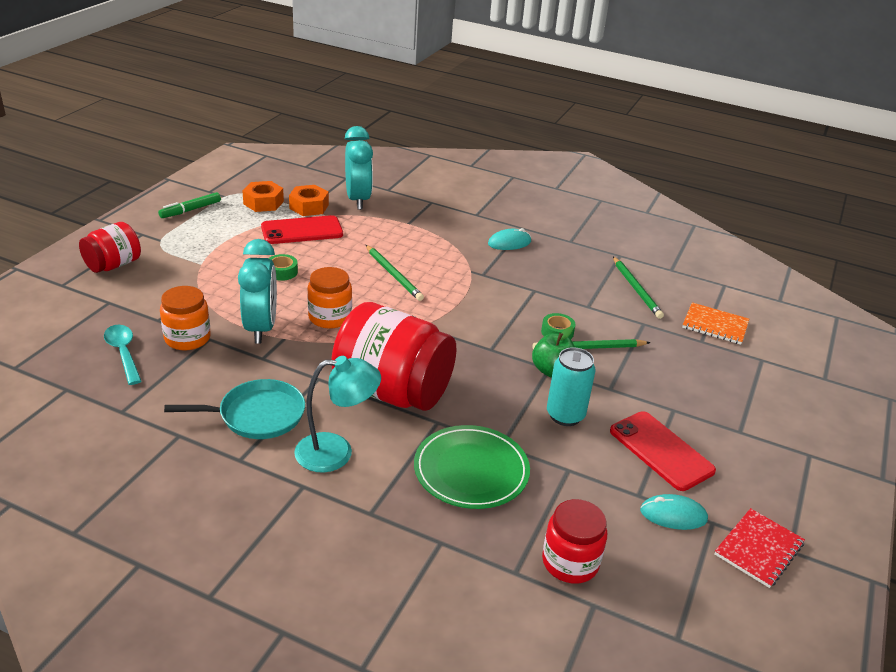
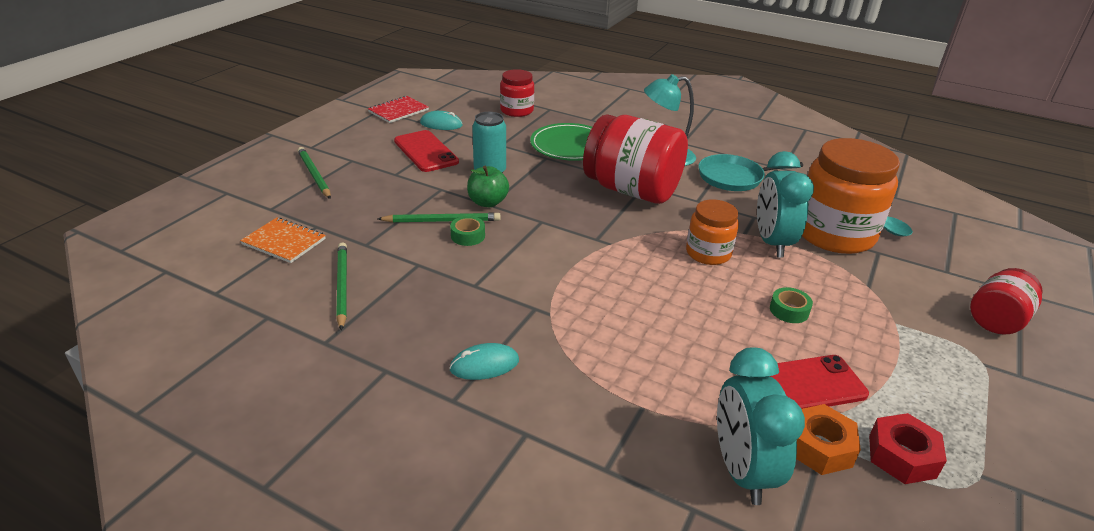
camera: 175 degrees left, 0 degrees up
green marker [158,192,221,218] -> none
orange jar [160,286,211,351] -> orange jar [802,138,900,254], size x1.83
orange nut [242,181,284,212] -> red nut [869,413,947,484]
green pencil [366,245,424,301] -> green pencil moved to [298,147,331,199]

